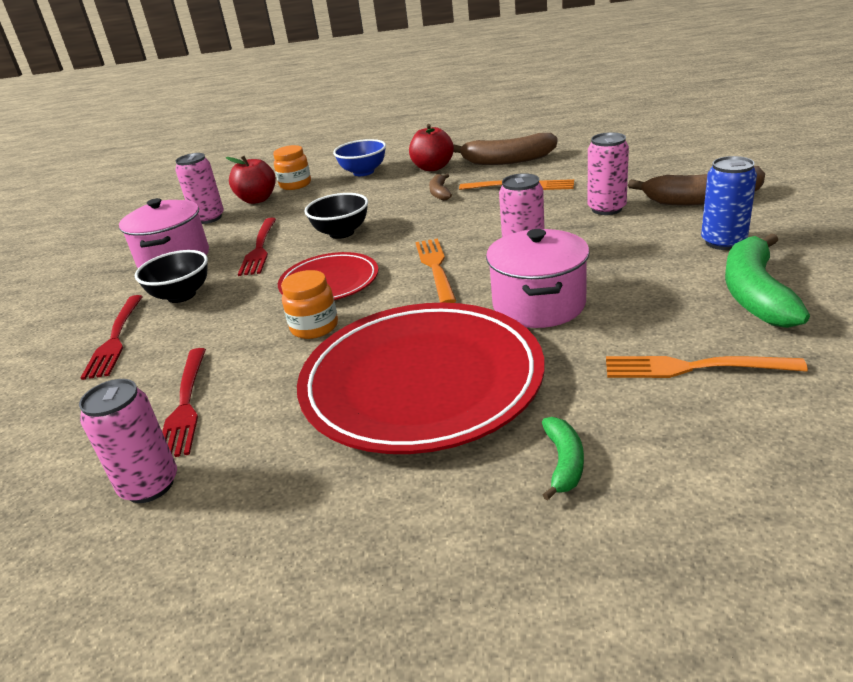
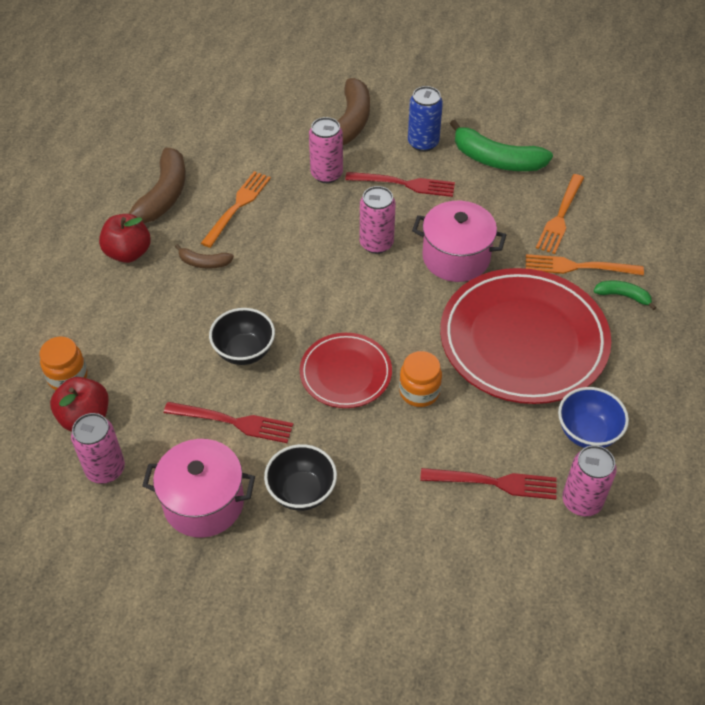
camera: 80 degrees left, 20 degrees up
red fork [80,295,143,380] -> red fork moved to [345,172,455,197]
blue bowl [333,139,386,176] -> blue bowl moved to [558,387,629,448]
orange fork [415,238,456,303] -> orange fork moved to [526,254,644,276]

